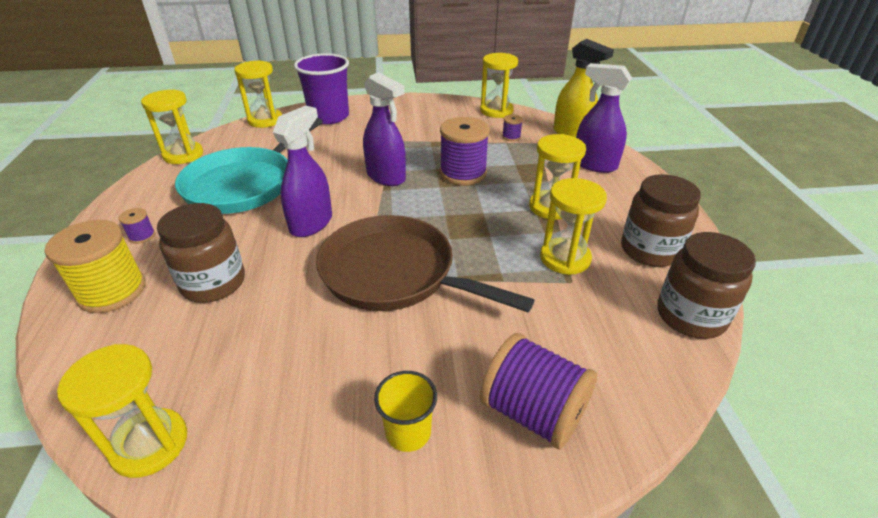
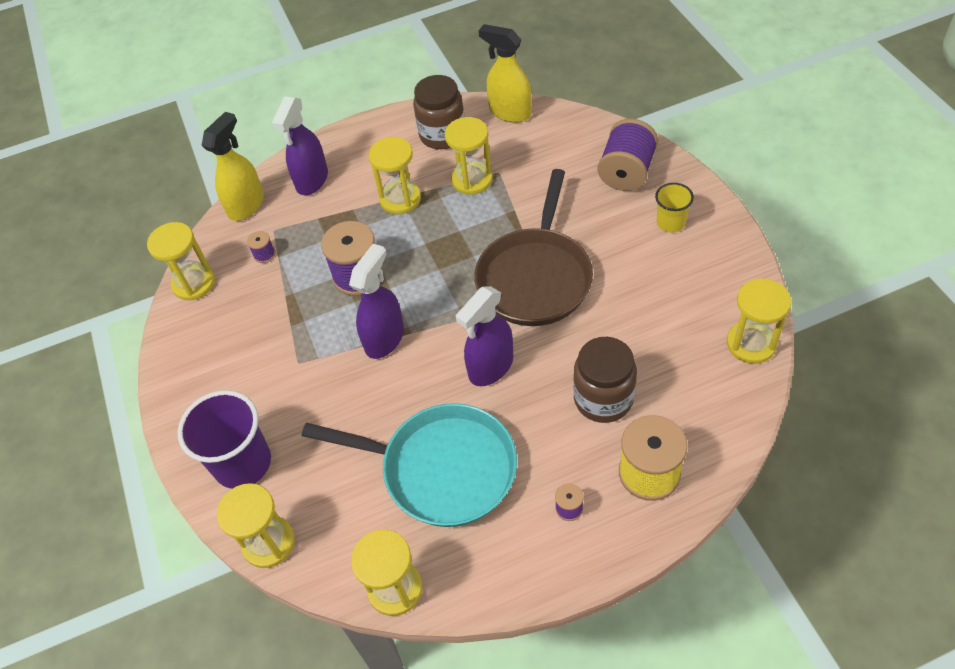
camera: 100 degrees left, 15 degrees up
purple spray bottle [273,106,332,237] -> purple spray bottle turned 60 degrees counterclockwise [456,286,513,386]
brown jar [657,232,756,339] -> yellow spray bottle [479,24,532,123]

